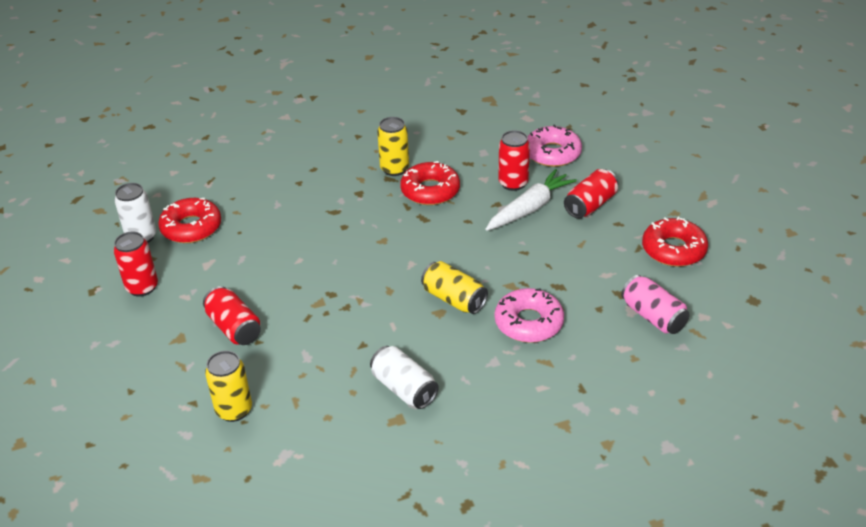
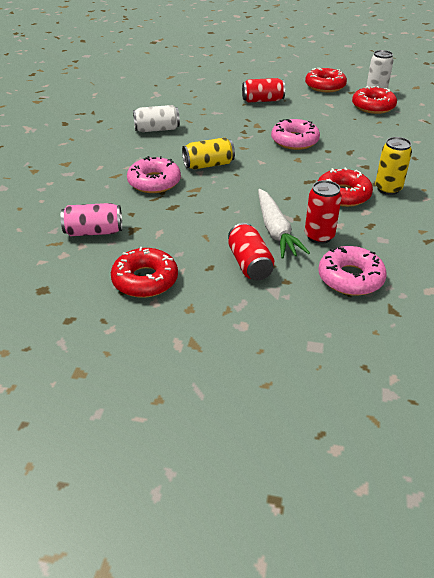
camera: 120 degrees right, 0 degrees up
red can [114,232,158,297] -> red donut [305,68,347,92]
yellow can [205,351,252,422] -> none
none -> pink donut [271,119,320,150]

